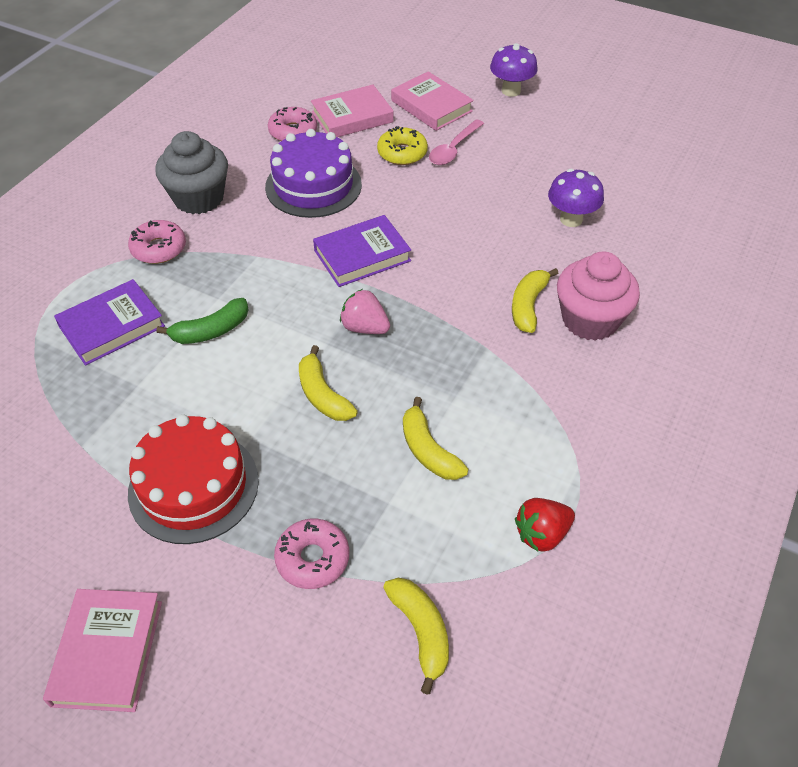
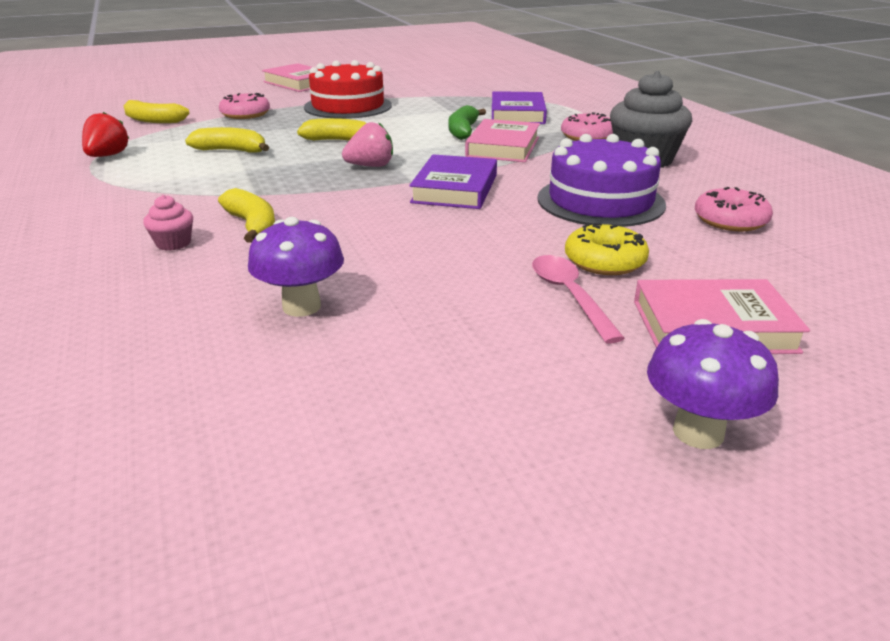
camera: 130 degrees right, 20 degrees down
pink book [311,85,394,137] -> pink book moved to [465,119,540,162]
pink cupcake [557,252,640,341] -> pink cupcake [143,195,193,251], size x0.46

